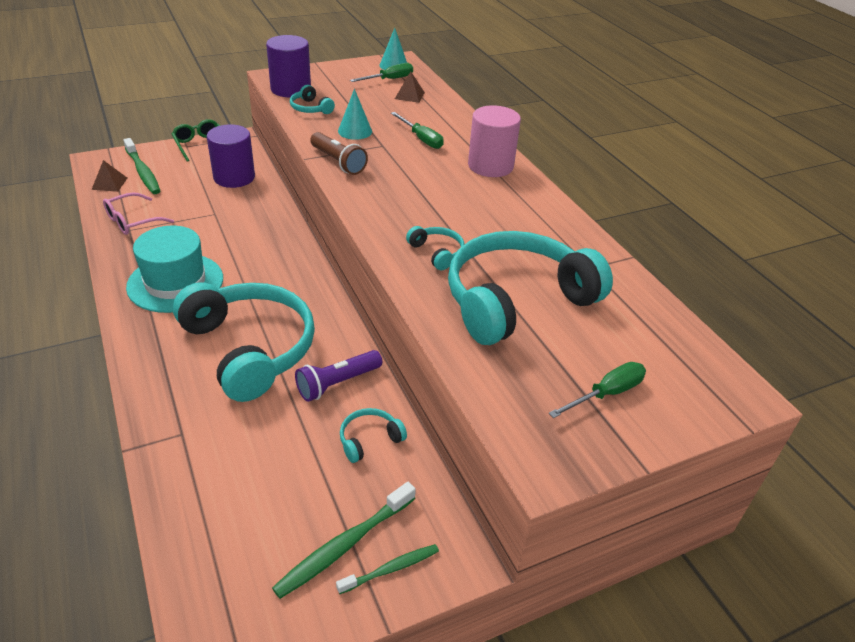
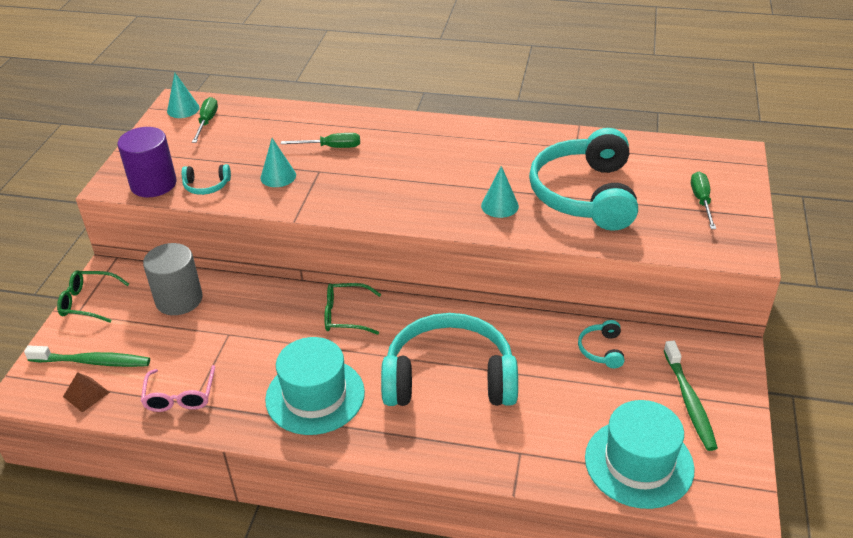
camera: 50 degrees left, 0 degrees up
purple cylinder [207,124,255,188] -> grey cylinder [143,243,203,315]
purple flashlight [295,350,382,402] -> none
brown flashlight [310,132,368,175] -> none
green toothbrush [336,544,439,594] -> none
brown pyramid [395,71,425,103] -> none
turquoise headphones [406,226,465,270] -> turquoise cone [481,166,519,218]
pink cylinder [468,105,521,177] -> none
none -> green glasses [324,283,381,335]
none -> turquoise hat [585,400,695,509]

